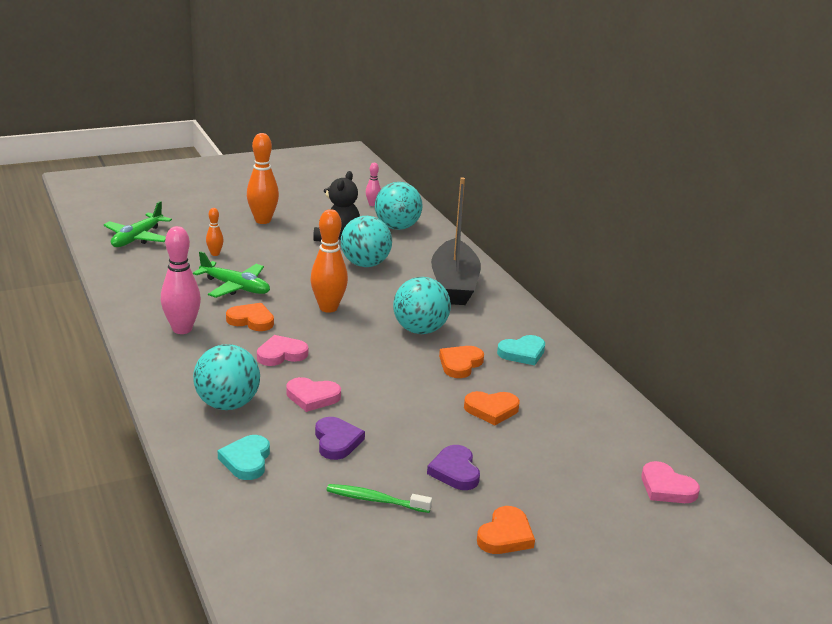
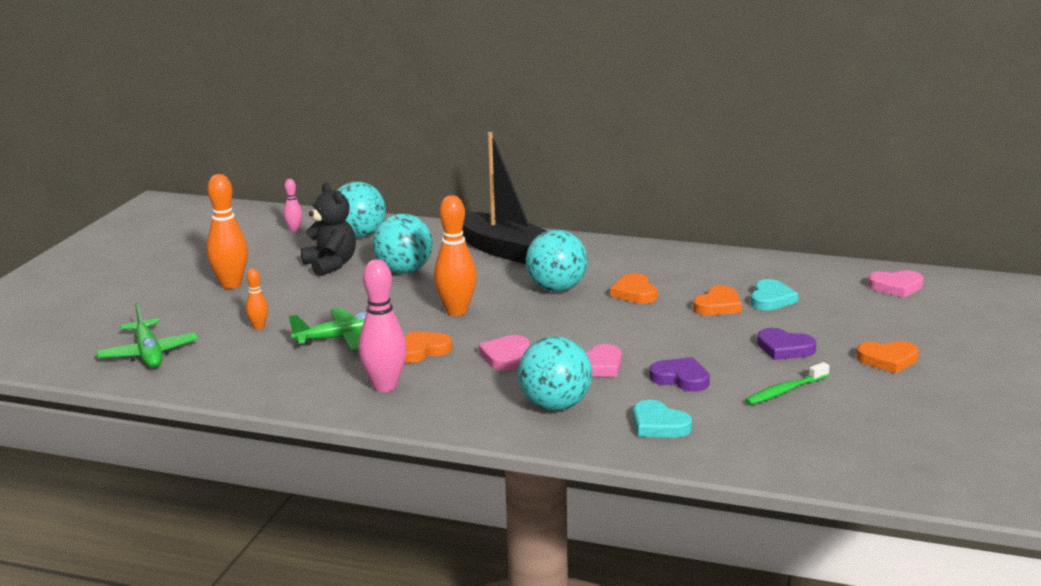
camera: 45 degrees left, 5 degrees down
orange heart [477,506,535,554] -> orange heart turned 105 degrees clockwise [857,341,919,373]
turquoise heart [497,335,545,365] -> turquoise heart moved to [751,279,799,310]

